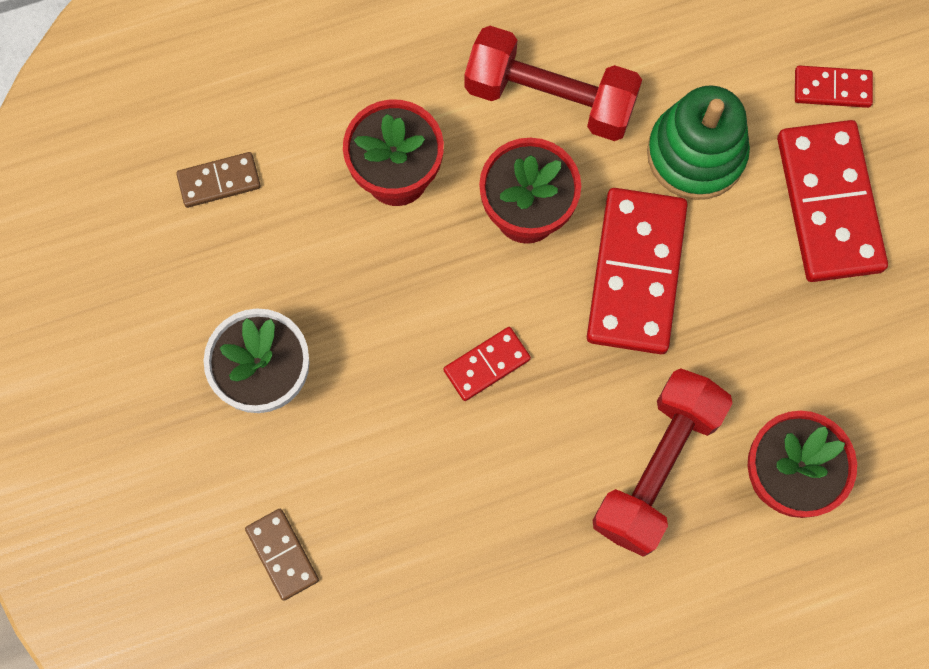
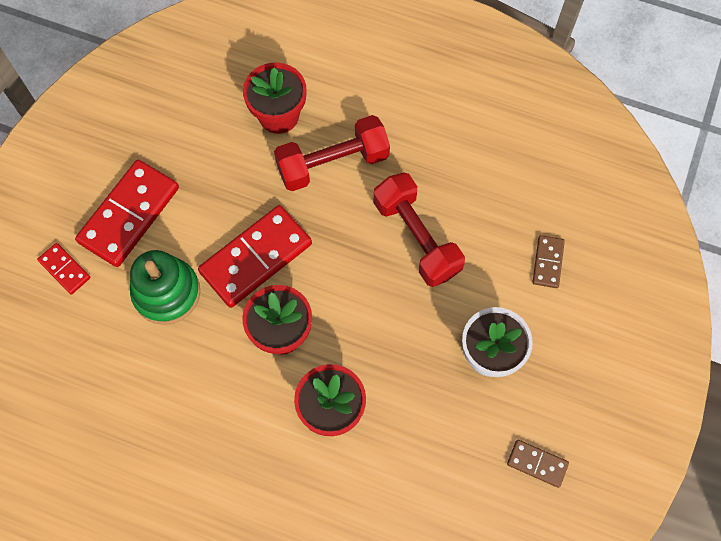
camera: 140 degrees left, 5 degrees down
brown domino [176,152,261,208] -> brown domino moved to [507,440,569,488]
red domino [443,327,531,401] -> none
red dumbbell [465,26,642,141] -> red dumbbell moved to [373,173,465,287]

